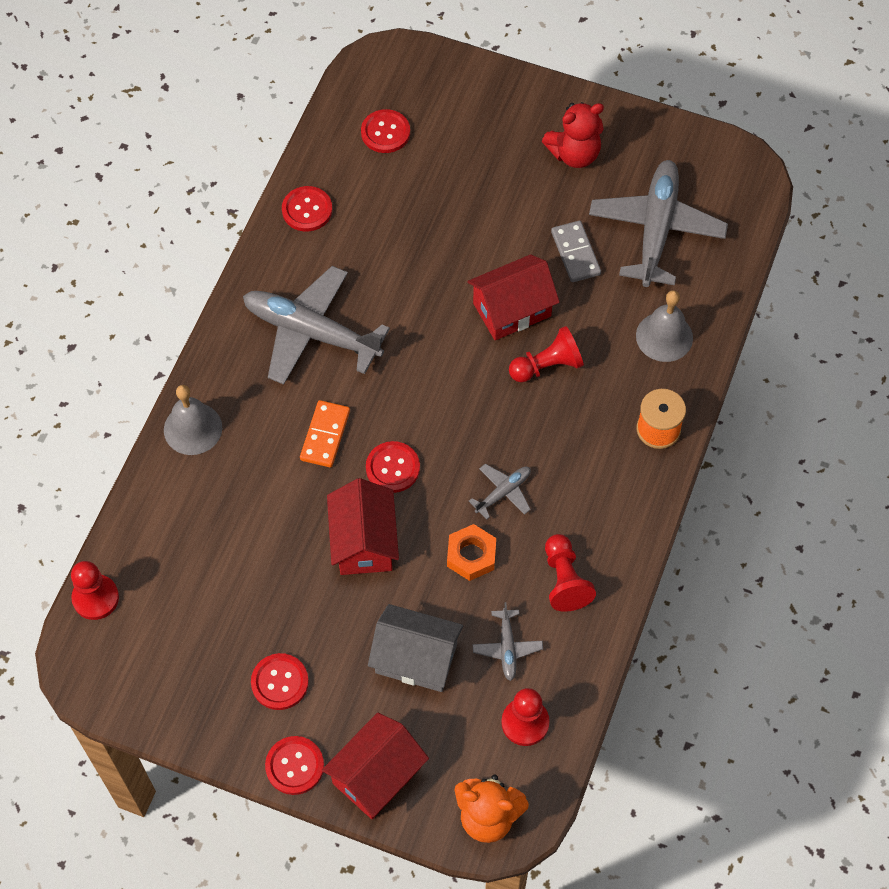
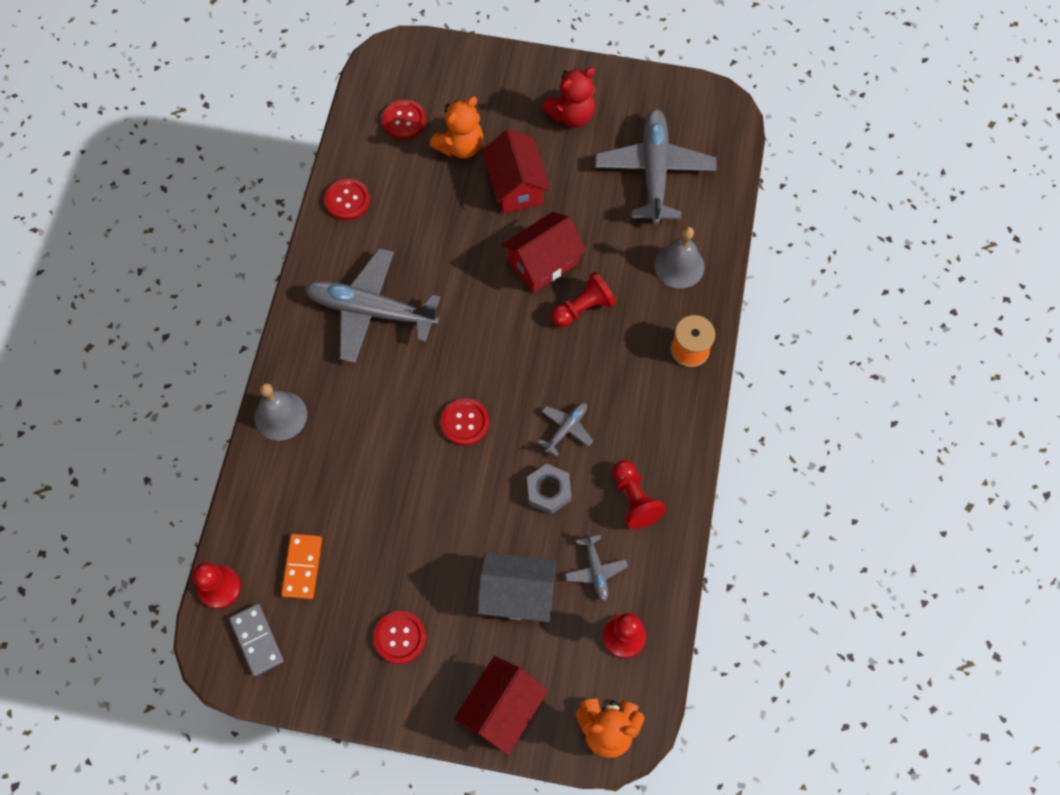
camera: 10 degrees left, 5 degrees up
red button [265,736,324,795] -> none
orange domino [300,400,350,467] -> orange domino moved to [281,534,322,599]
red house [327,478,399,575] -> red house moved to [482,129,550,214]
orange nut [447,524,496,581] -> grey nut [527,464,572,515]
grey domino [551,221,601,282] -> grey domino moved to [229,604,284,676]
none -> orange teddy bear [430,96,483,159]

